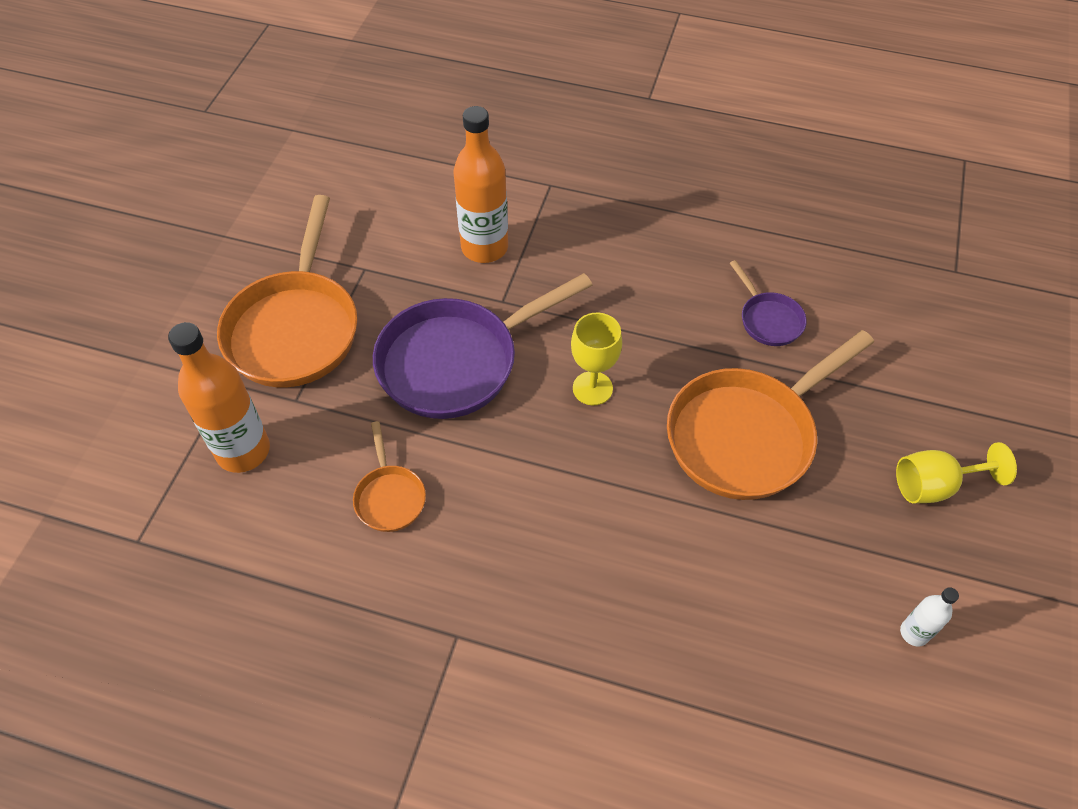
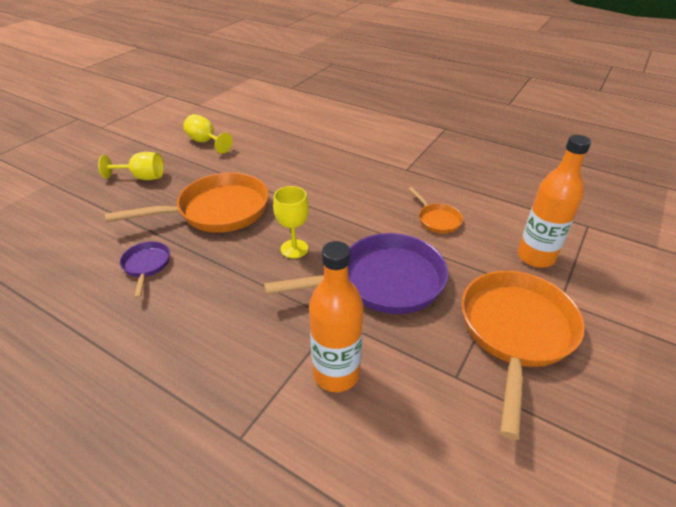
camera: 165 degrees left, 15 degrees down
orange pan [353,421,426,532] -> orange pan turned 150 degrees clockwise [409,187,463,234]
white bottle [900,587,959,647] -> yellow goblet [183,114,233,154]

